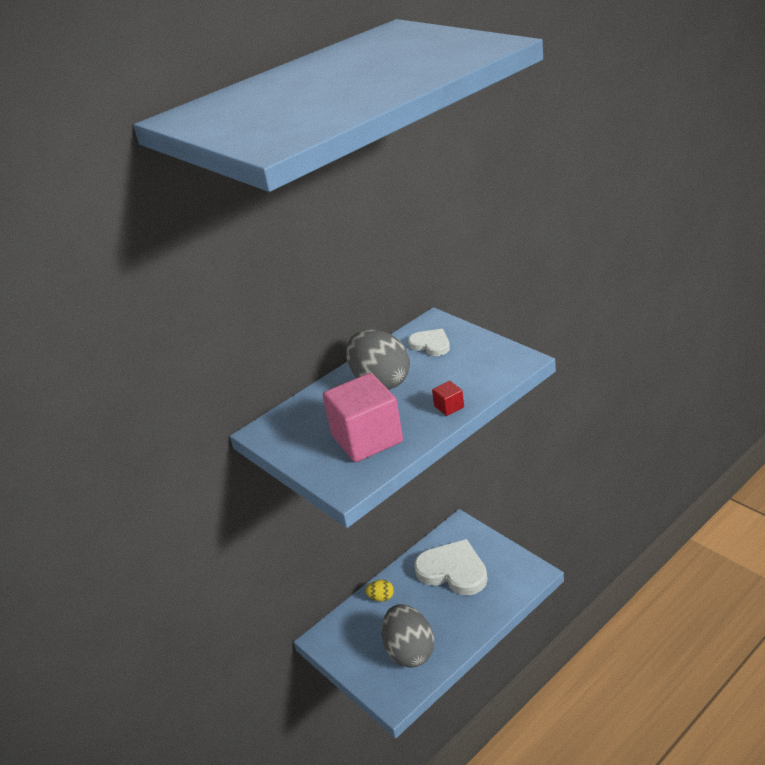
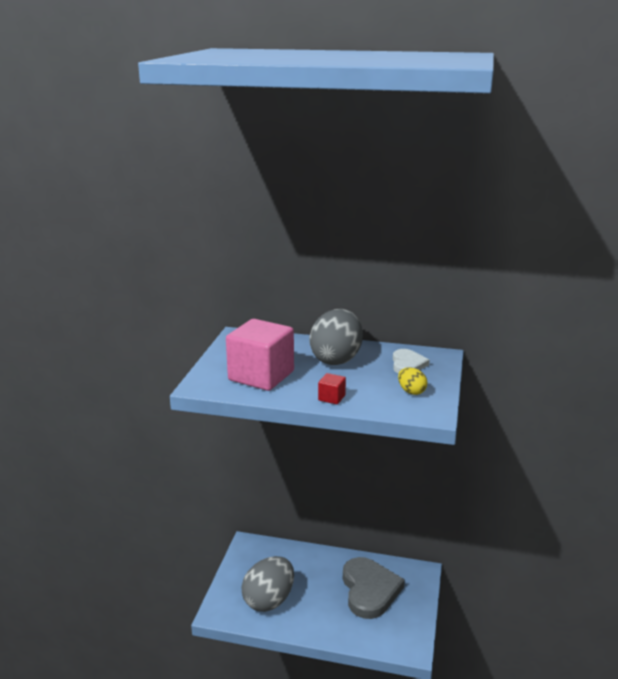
camera: 50 degrees right, 10 degrees down
yellow egg [366,580,394,601] -> yellow egg moved to [398,367,427,395]
white heart [414,539,488,596] -> grey heart [343,557,405,619]

